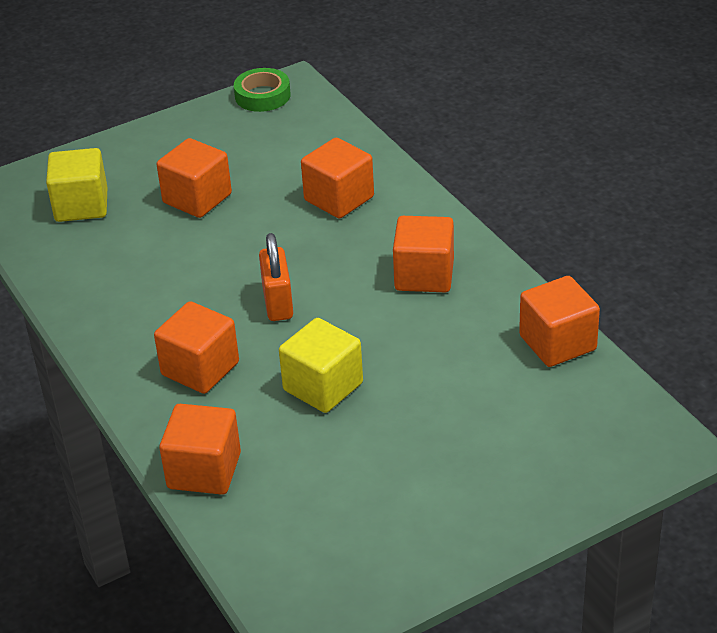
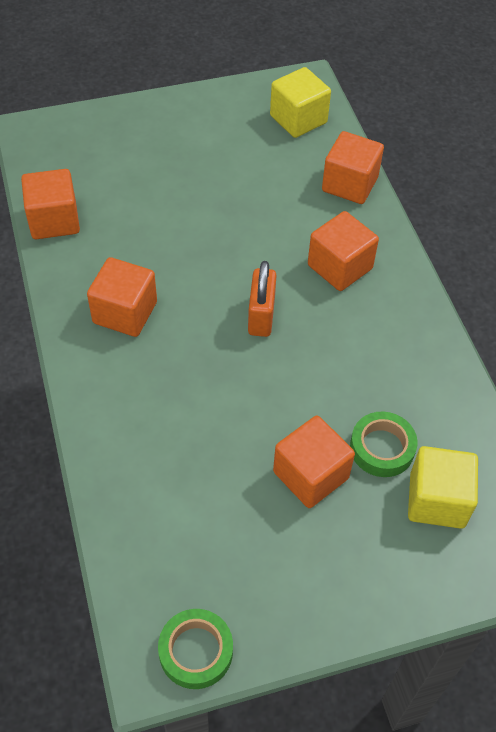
camera: 170 degrees left, 15 degrees up
yellow cube [279,318,363,413] -> yellow cube moved to [270,67,331,138]
orange cube [301,138,374,219] -> none
none -> green tape [350,412,418,477]

